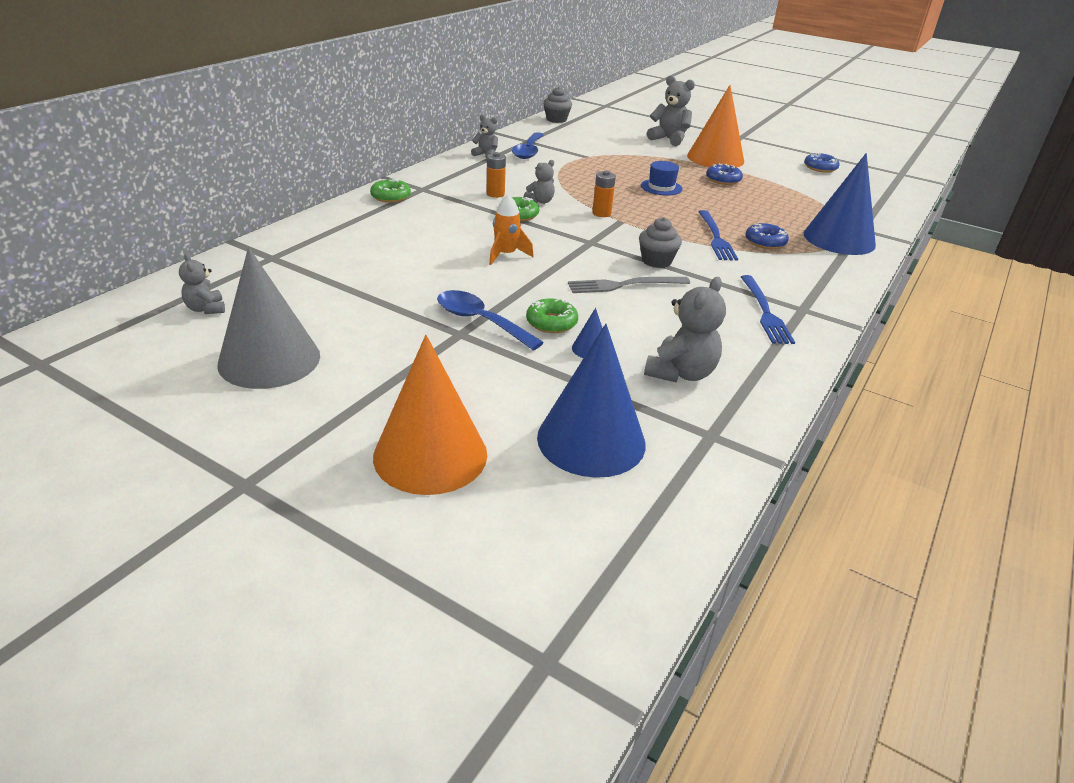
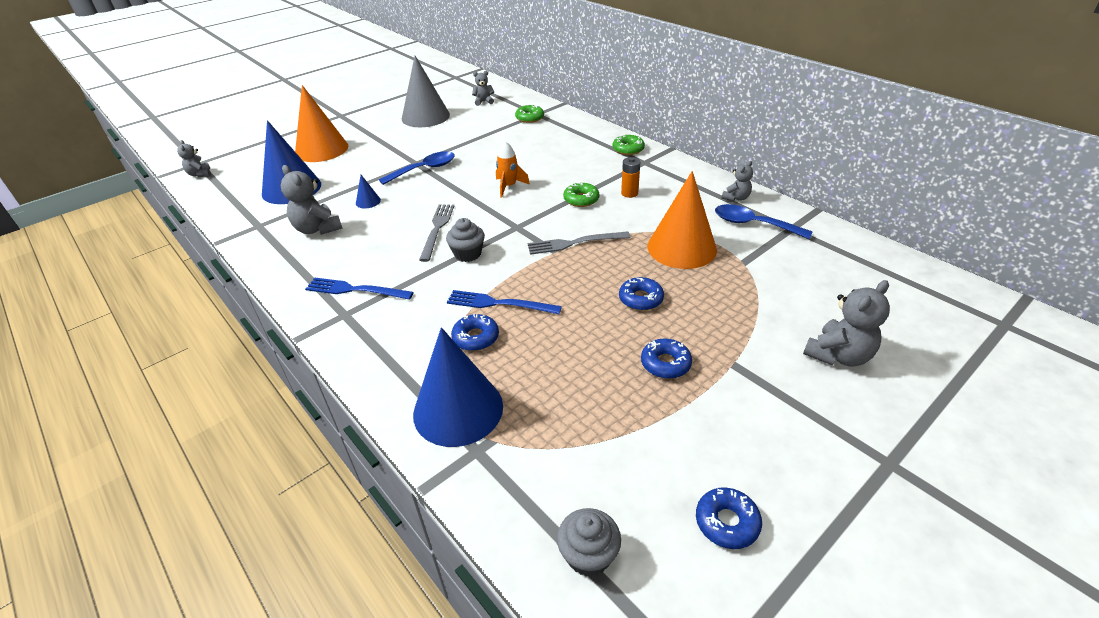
camera: 110 degrees right, 5 degrees up
grey teddy bear [524,160,555,204] -> grey teddy bear moved to [177,140,211,177]
green donut [526,298,578,333] -> green donut moved to [515,105,544,123]
grey cupcake [543,87,572,123] -> grey cupcake moved to [557,508,621,577]
orange battery [592,171,616,217] -> grey fork [528,231,631,255]
blue hat [641,161,682,196] -> blue donut [619,277,664,311]
orange cone [687,85,744,168] -> orange cone moved to [648,171,717,269]

